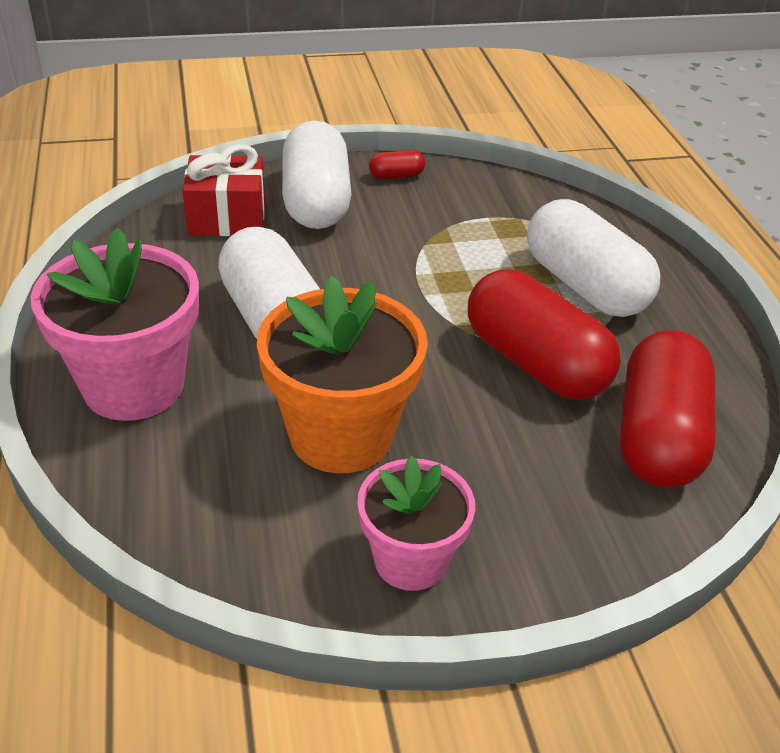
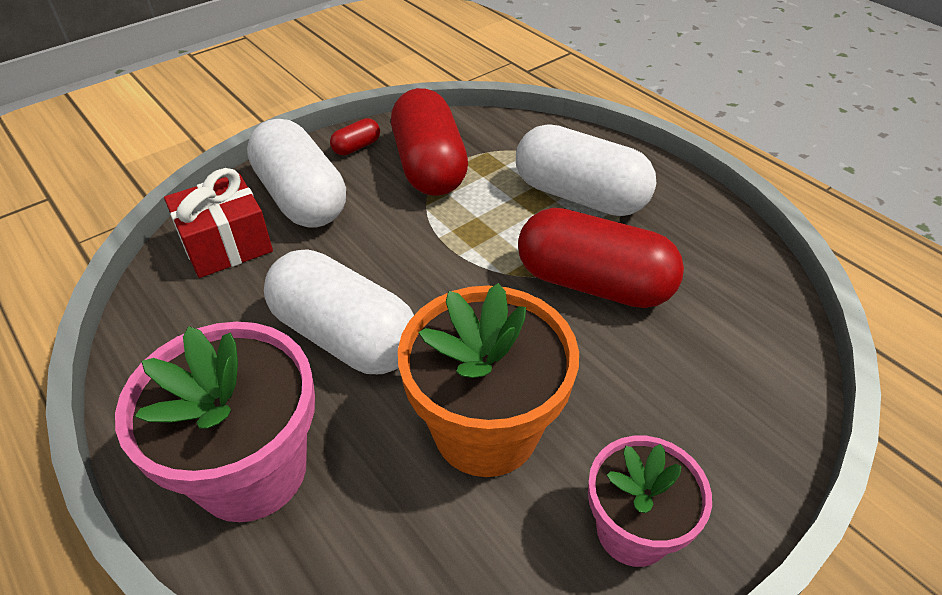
camera: 25 degrees left, 5 degrees up
red capsule [620,330,715,488] -> red capsule moved to [391,88,468,196]

